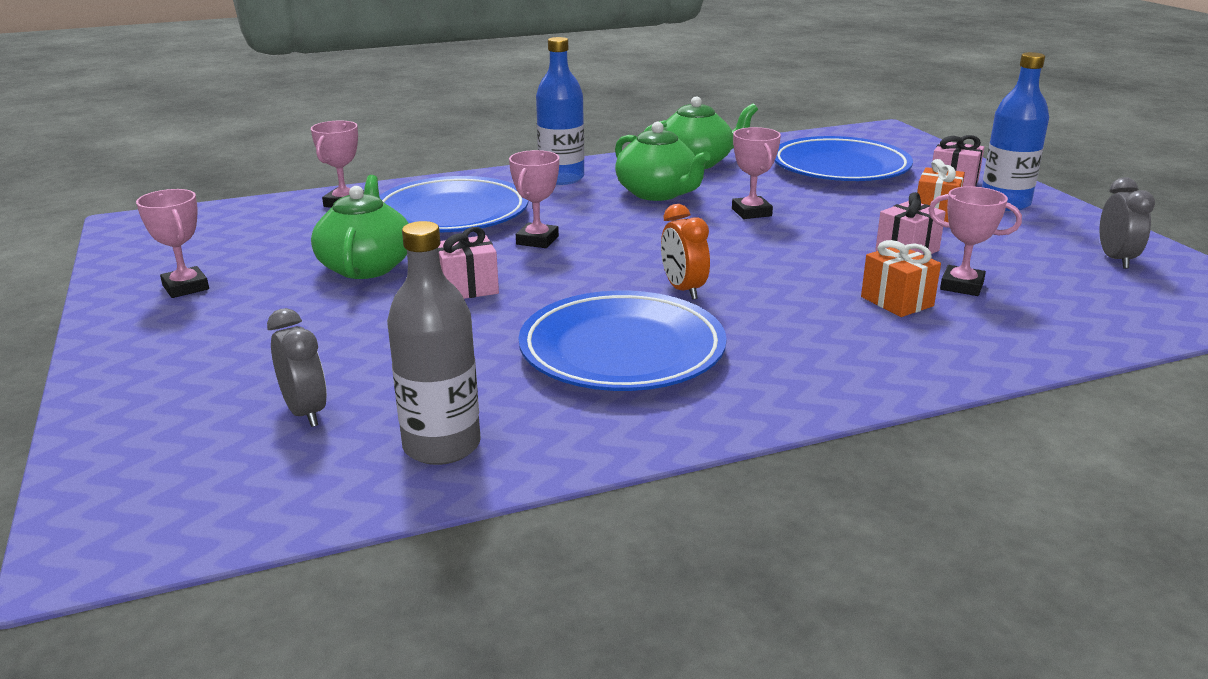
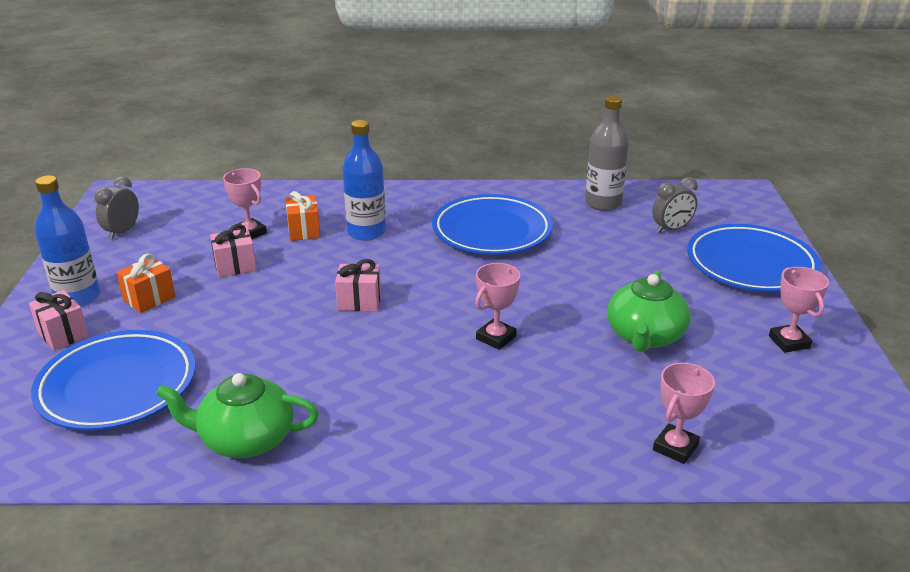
camera: 160 degrees left, 5 degrees up
grey clock [267,308,327,427] -> grey clock turned 105 degrees counterclockwise [652,177,698,233]
blue plate [379,176,529,232] -> blue plate moved to [687,224,821,292]
pink gift [438,227,499,299] -> pink gift moved to [335,259,381,311]
blue bottle [536,37,584,185] -> blue bottle moved to [342,120,386,241]
green teapot [615,122,711,201] -> none
orange clock [661,204,710,300] -> none
pink trophy [732,127,781,219] -> none

